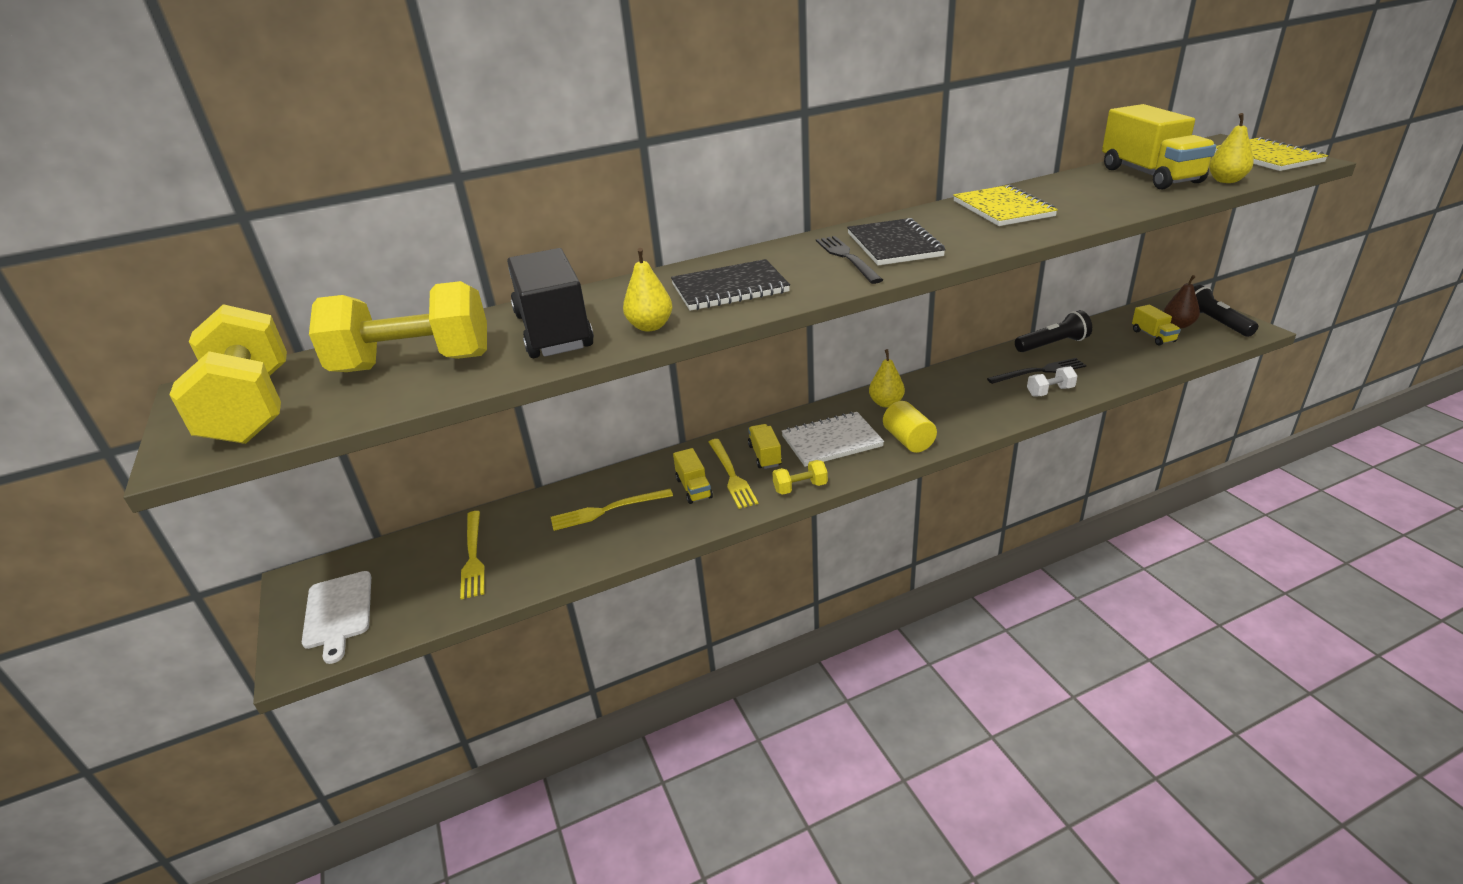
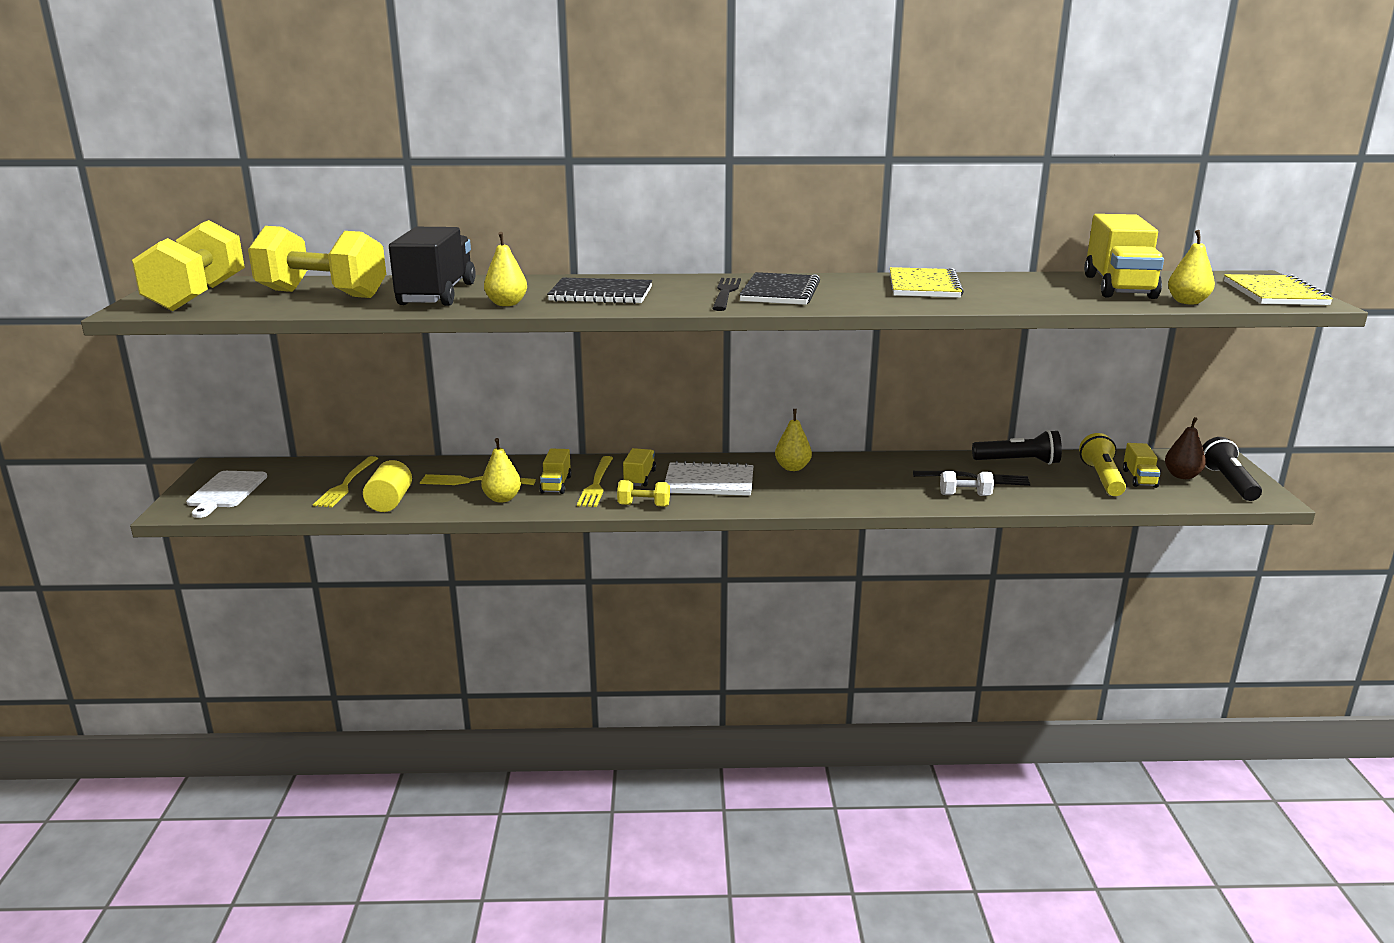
camera: 20 degrees right, 10 degrees down
yellow cylinder [883,401,937,453] -> yellow cylinder moved to [363,460,412,512]
none -> yellow pear [481,438,521,503]
none -> yellow flashlight [1079,433,1126,496]

